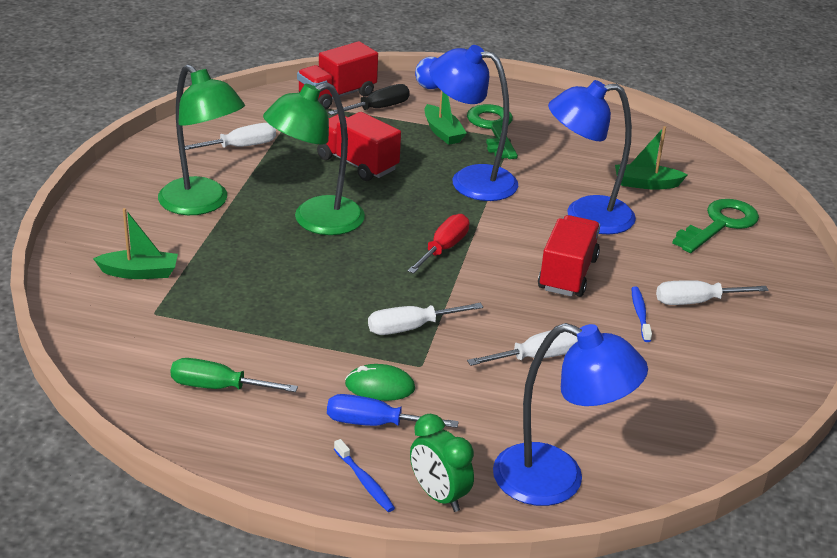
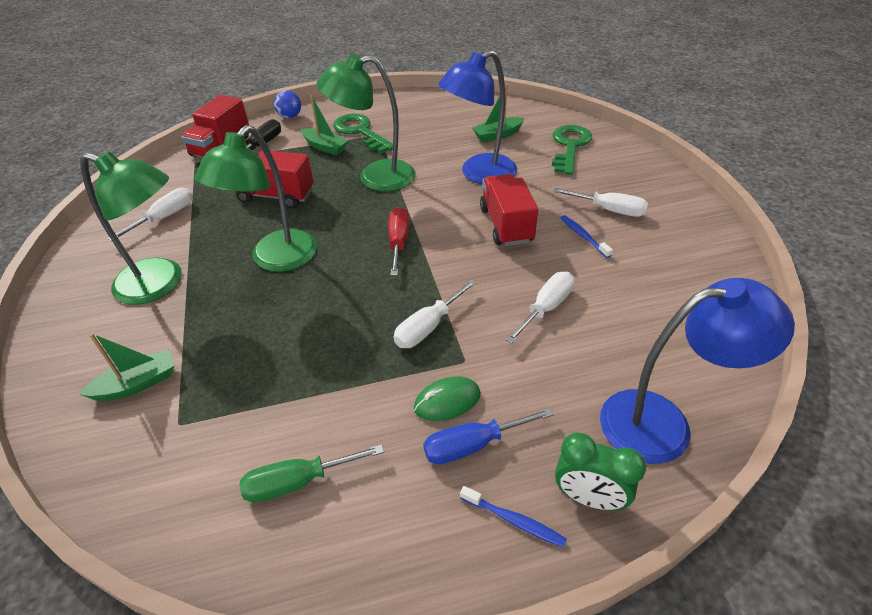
camera: 25 degrees left, 10 degrees up
blue lamp [429,45,518,201] -> green lamp [316,54,416,191]
white screwdriver [656,280,768,305] -> white screwdriver turned 120 degrees counterclockwise [553,188,648,217]

